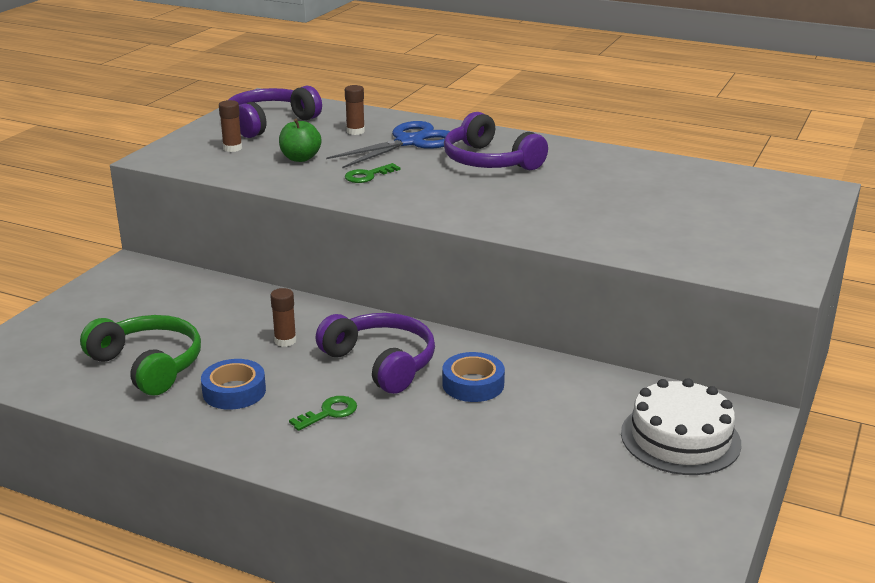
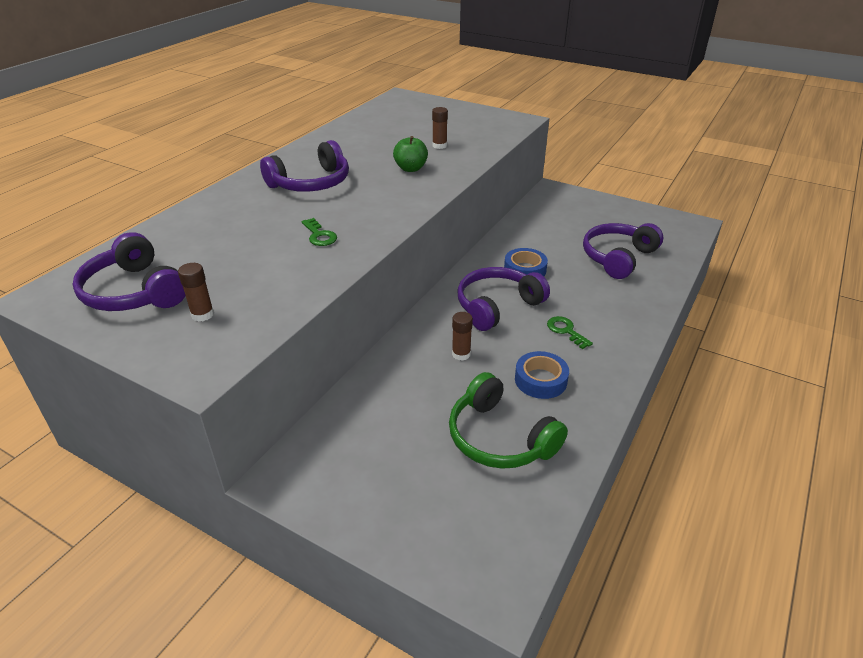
camera: 85 degrees left, 10 degrees up
green headphones [80,315,201,395] -> green headphones turned 90 degrees counterclockwise [449,372,568,469]
green apple [279,119,322,162] -> green apple moved to [393,136,428,172]
blue scissors [326,121,450,168] -> none
brown glue stick [345,85,365,135] -> brown glue stick moved to [432,107,448,149]
white cake [621,378,741,475] -> none
none -> purple headphones [583,223,663,279]

